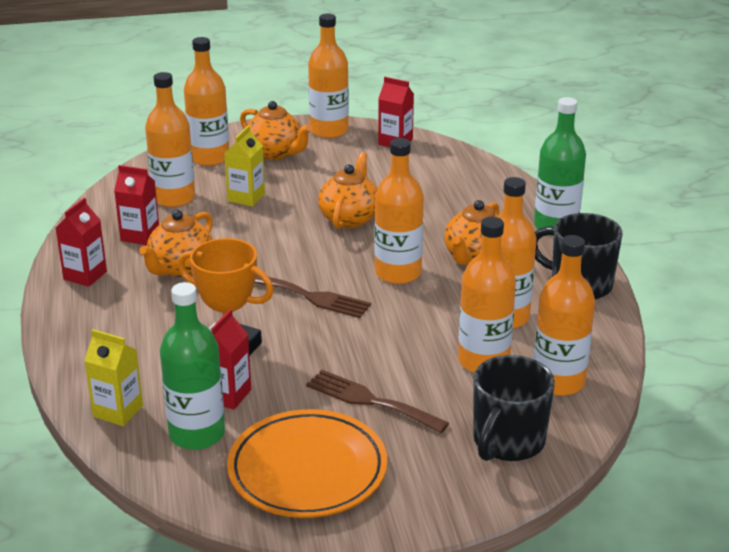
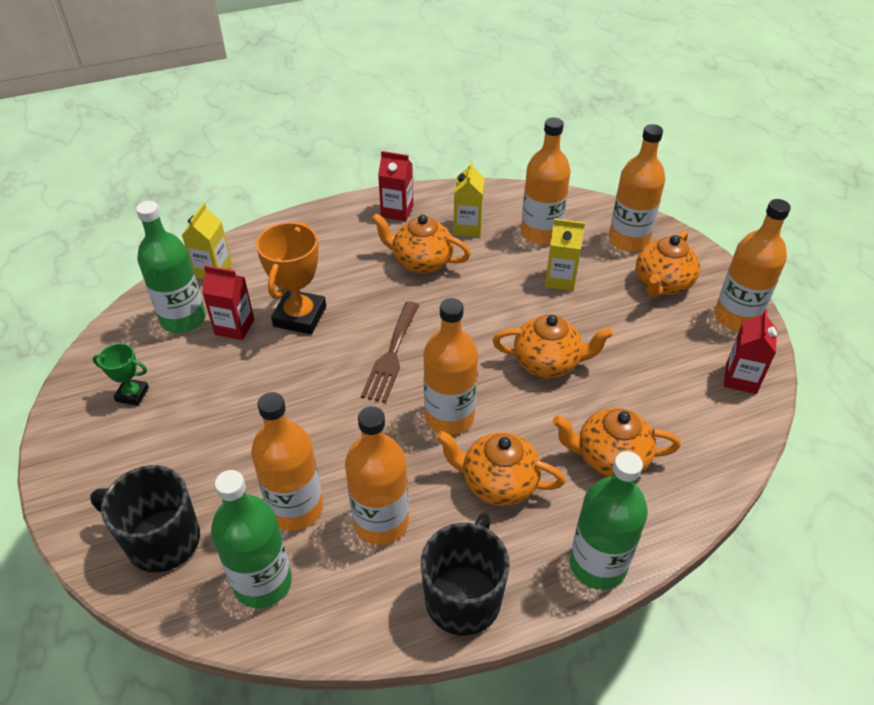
camera: 80 degrees right, 15 degrees up
red carton [114,165,159,245] -> yellow carton [453,161,485,237]
orange plate [227,409,387,518] -> green trophy [92,343,149,406]
brown fork [306,370,449,433] -> none
orange bottle [534,235,595,396] -> green bottle [211,470,292,608]
none -> orange teapot [553,408,681,477]

